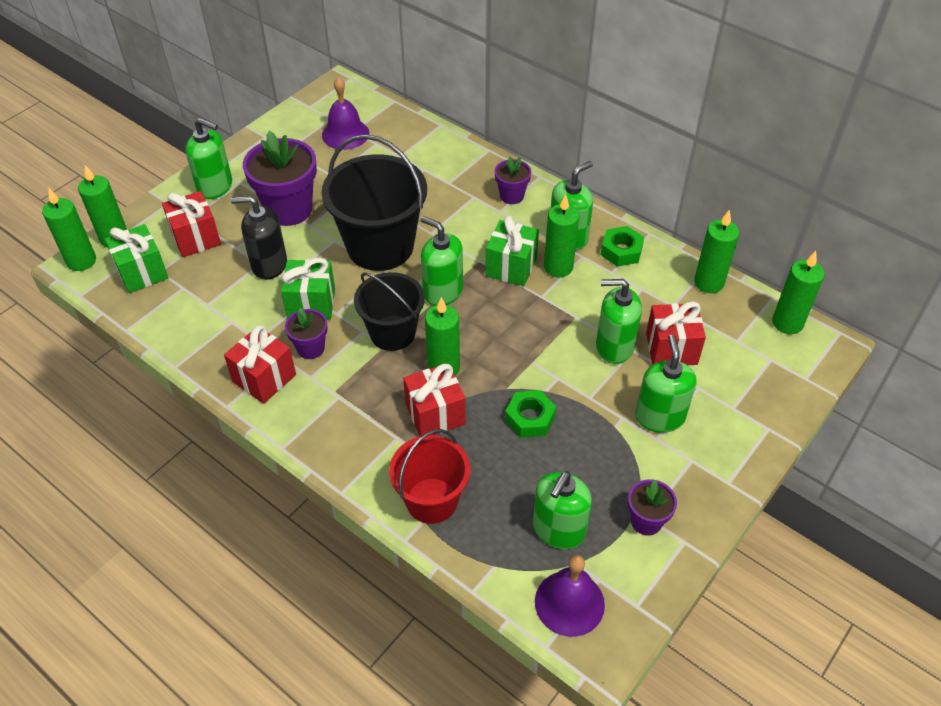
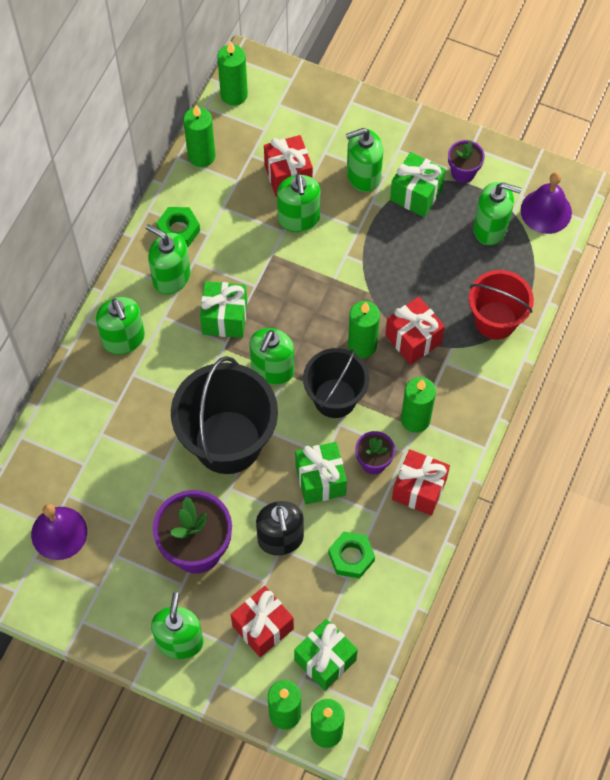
camera: 105 degrees left, 15 degrees up
purple flower pot [495,157,531,204] -> green soap dispenser [96,297,145,355]
green nut [505,390,556,438] -> green nut moved to [328,532,375,579]
green candle [544,194,579,277] -> green candle moved to [401,377,436,433]
none -> green gift [390,152,446,217]

